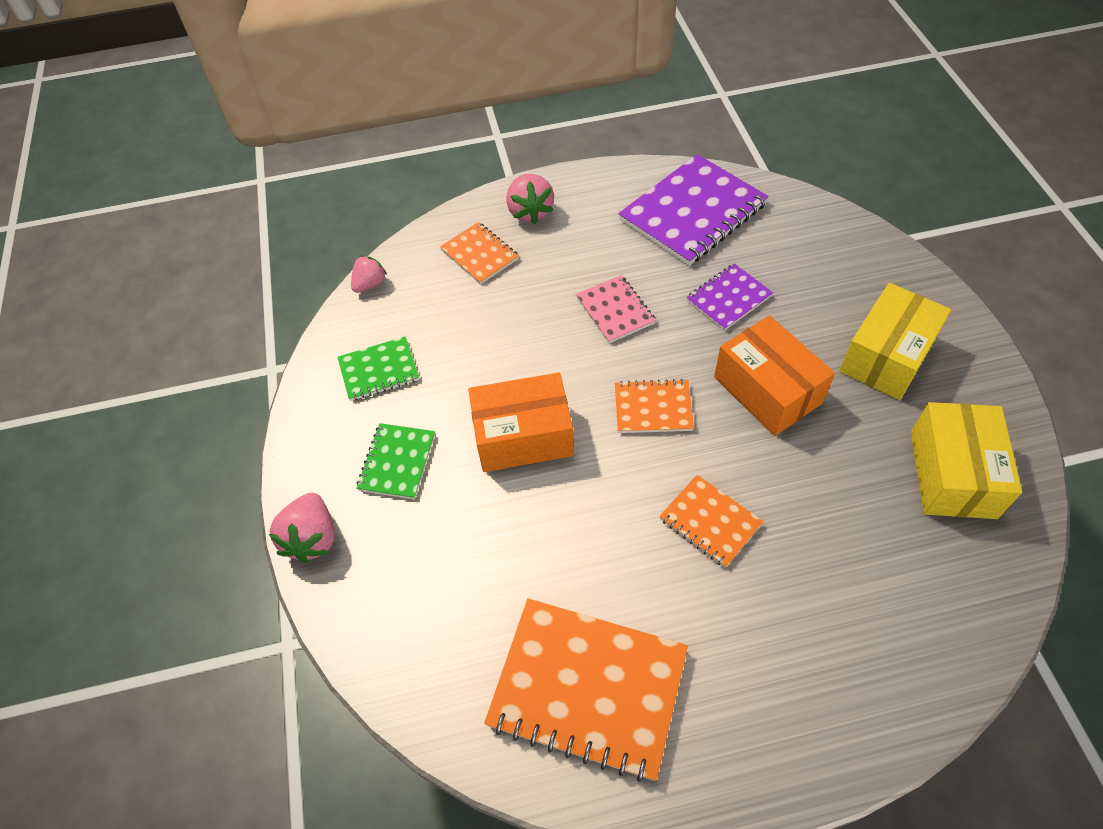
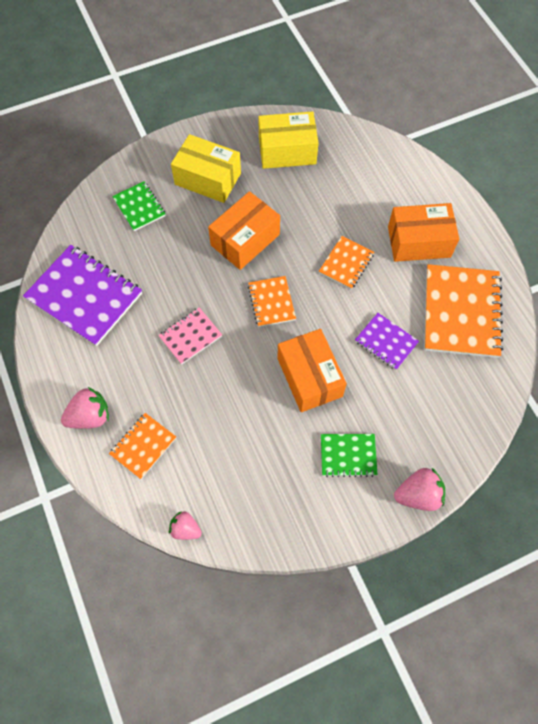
camera: 105 degrees left, 10 degrees up
green notebook [338,337,419,401] -> green notebook moved to [112,181,166,231]
purple notebook [686,264,773,331] -> purple notebook moved to [355,313,419,370]
none -> orange box [388,203,459,262]

